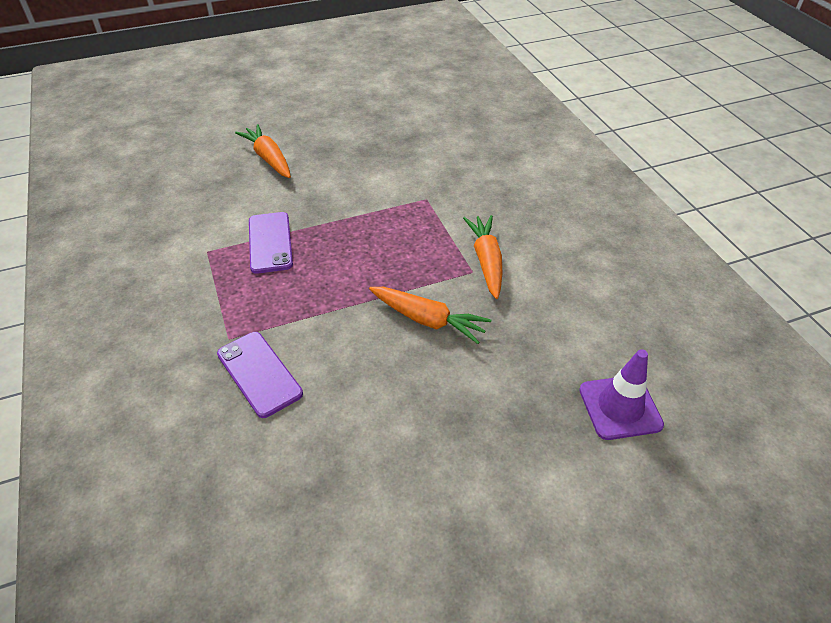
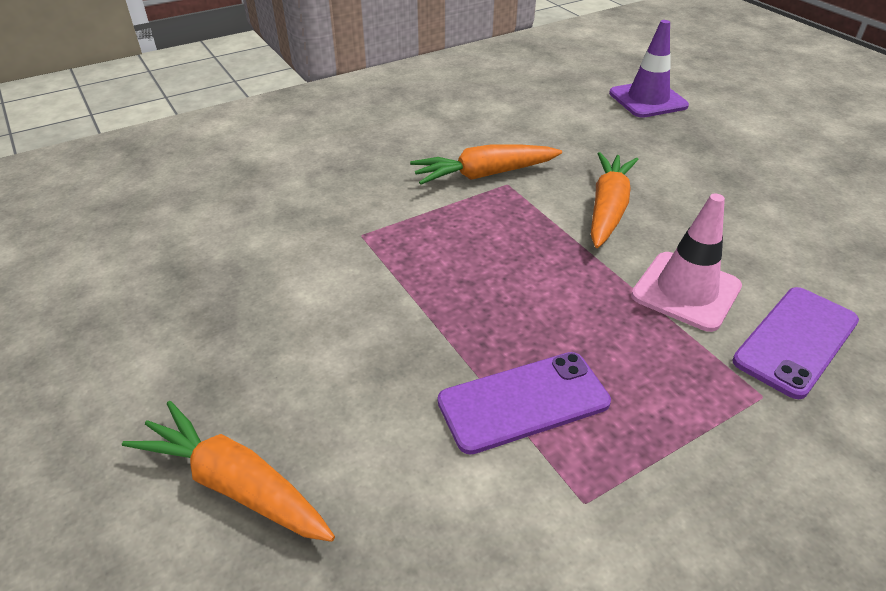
camera: 100 degrees left, 5 degrees down
orange carrot [235,124,291,178] -> orange carrot turned 75 degrees clockwise [122,401,335,542]
none -> pink traffic cone [631,194,742,332]

